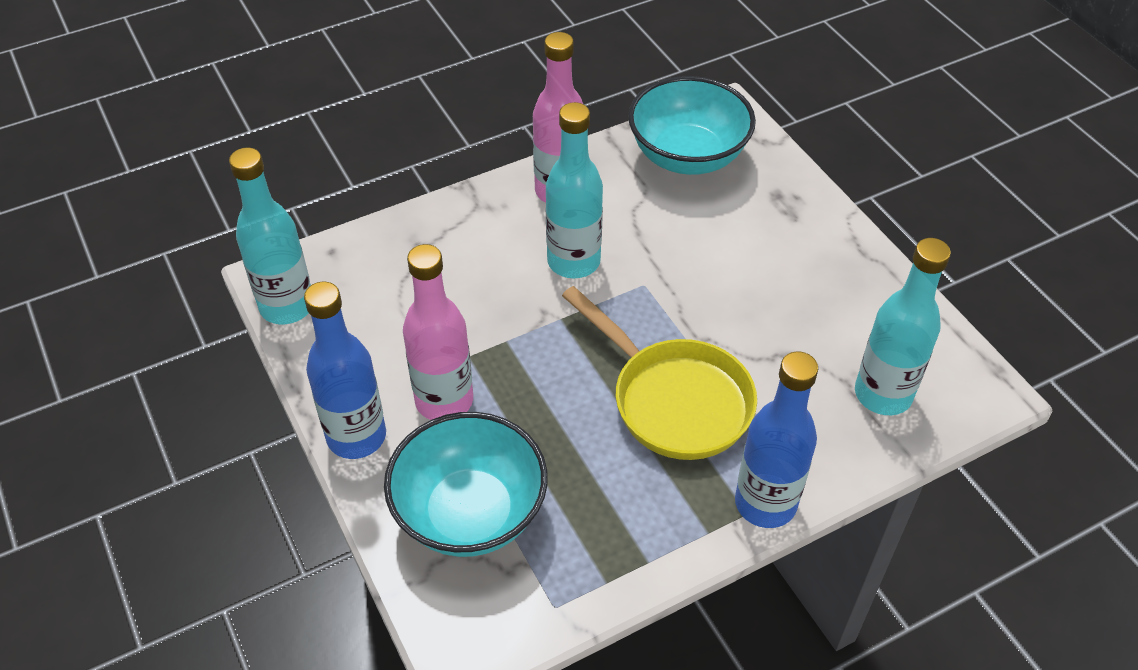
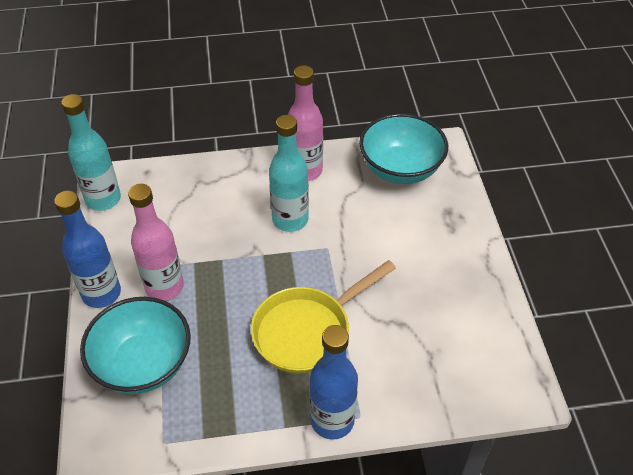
camera: 20 degrees right, 0 degrees up
yellow pan [562,286,757,460] -> yellow pan turned 75 degrees clockwise [251,260,396,374]
turquoise bottle [855,238,951,415] -> none

